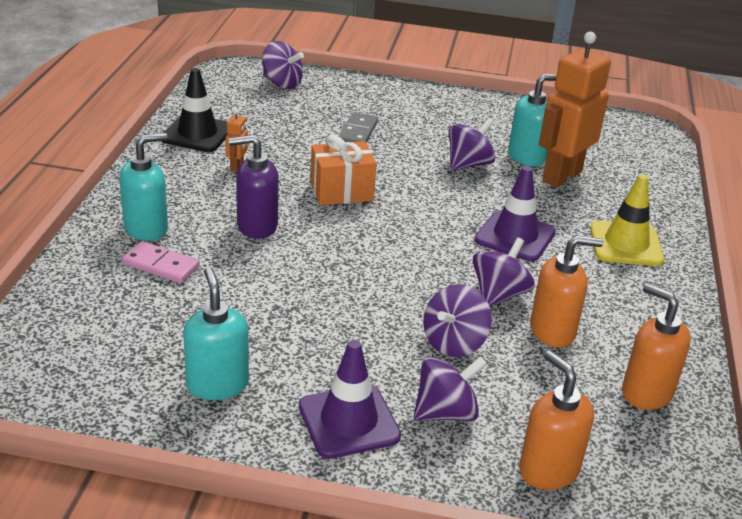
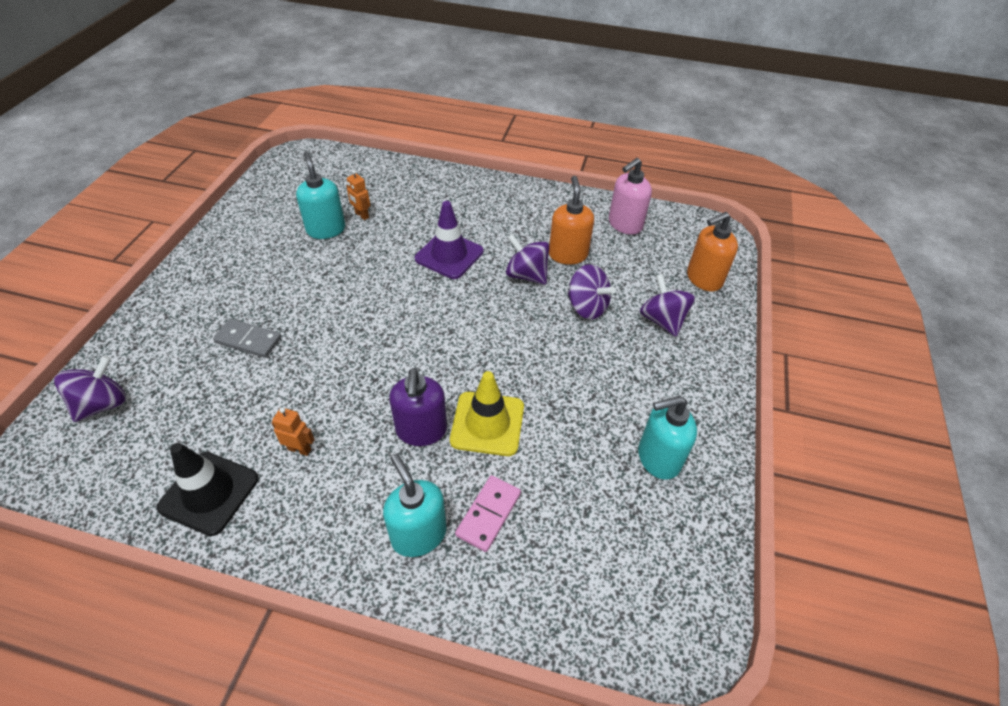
camera: 85 degrees left, 15 degrees up
purple traffic cone [299,340,401,459] -> none
orange gift [310,135,377,205] -> none
purple spinning top [449,118,495,171] -> none
orange robot [539,32,611,187] -> orange robot [346,170,370,220], size x0.41
yellow traffic cone [590,174,664,266] -> yellow traffic cone moved to [450,371,524,456]
orange soap dispenser [622,283,691,410] -> pink soap dispenser [609,158,652,235]

